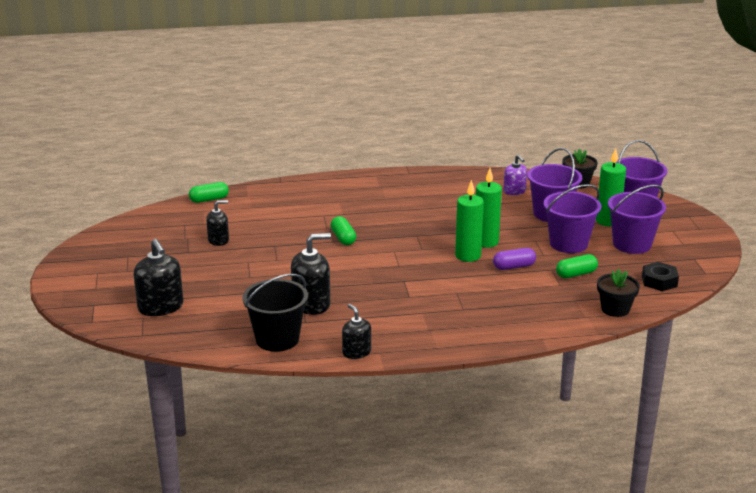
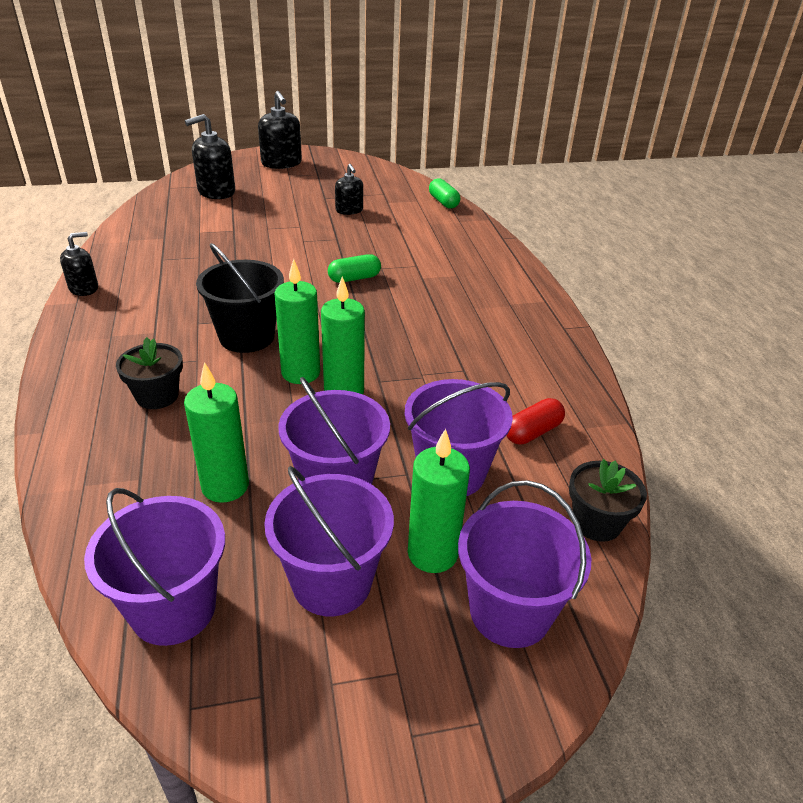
camera: 85 degrees right, 10 degrees up
black bucket [242,274,308,352] -> black bucket moved to [196,243,284,353]
black soap dispenser [291,233,331,315] -> black soap dispenser moved to [258,91,302,169]
purple capsule [493,248,536,270] -> none
purple soap dispenser [503,155,527,195] -> red capsule [506,398,565,445]
green capsule [556,254,598,278] -> green candle [184,362,249,503]
black flower pot [597,269,640,317] -> black flower pot moved to [116,337,183,409]
black nut [642,262,679,291] -> purple bucket [84,488,225,646]

